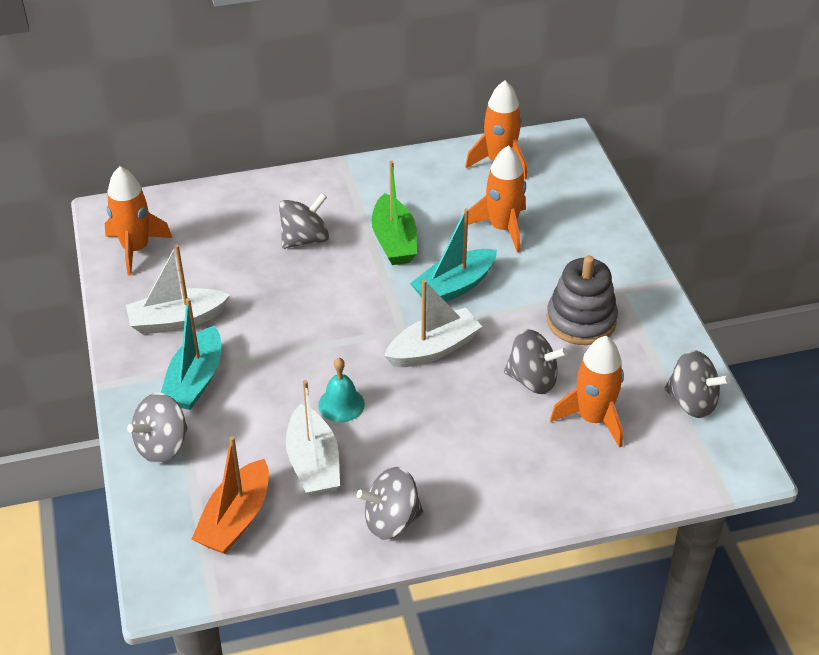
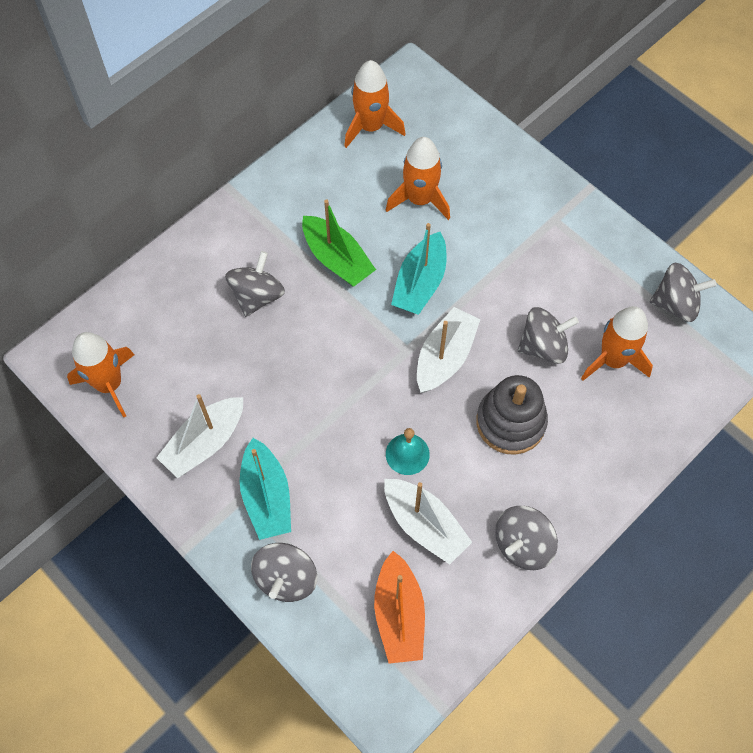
camera: 30 degrees left, 20 degrees up
grey stacking toy [547,255,618,345] -> grey stacking toy moved to [476,375,548,455]

